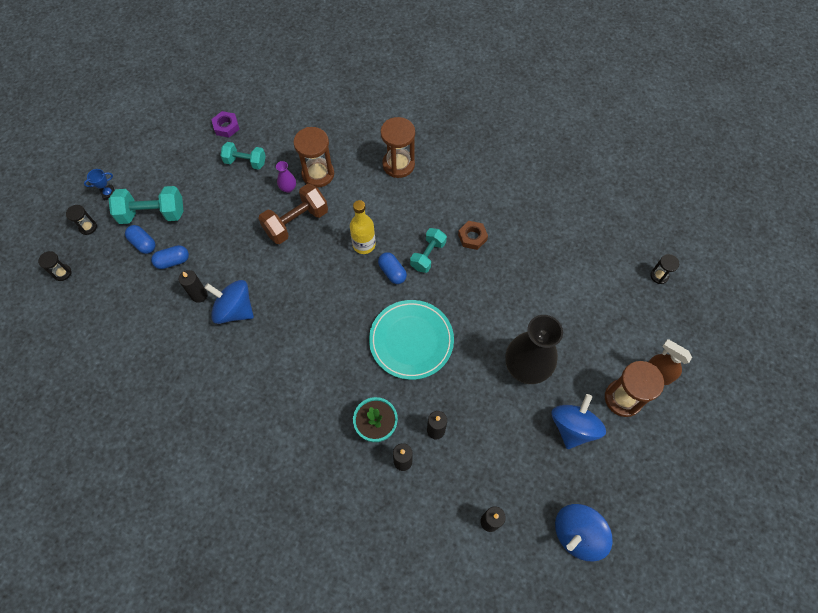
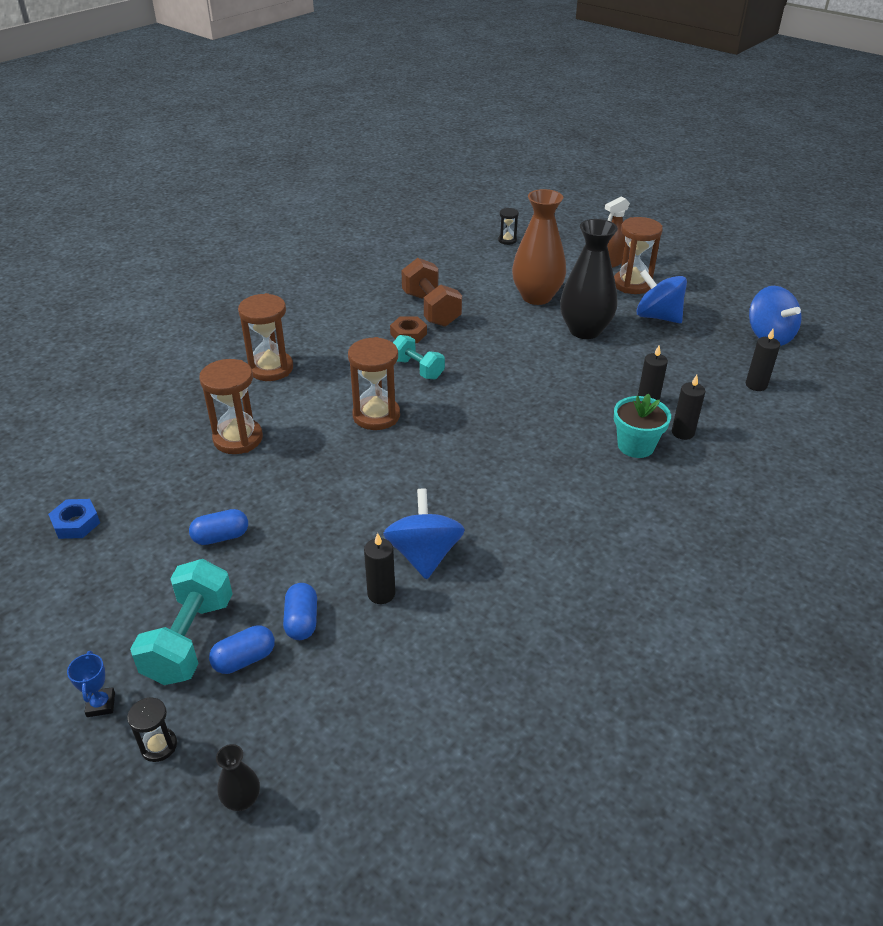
camera: 75 degrees left, 25 degrees down
black hourglass [38,251,72,281] -> black vase [216,744,260,811]
blue spinning top [205,280,254,324] -> blue spinning top turned 135 degrees clockwise [383,488,465,579]
purple nut [211,111,240,137] -> blue nut [48,499,100,539]
turquoise dumbbell [220,142,266,170] -> none
brown dumbbell [258,184,328,244] -> brown dumbbell moved to [401,258,462,327]
purple vase [276,161,296,193] -> none
yellow bottle [350,200,376,254] -> brown hourglass [348,337,400,430]
turquoise plate [369,300,454,380] -> none
blue capsule [378,252,407,284] -> blue capsule moved to [189,509,248,545]
none -> brown vase [512,189,566,305]

